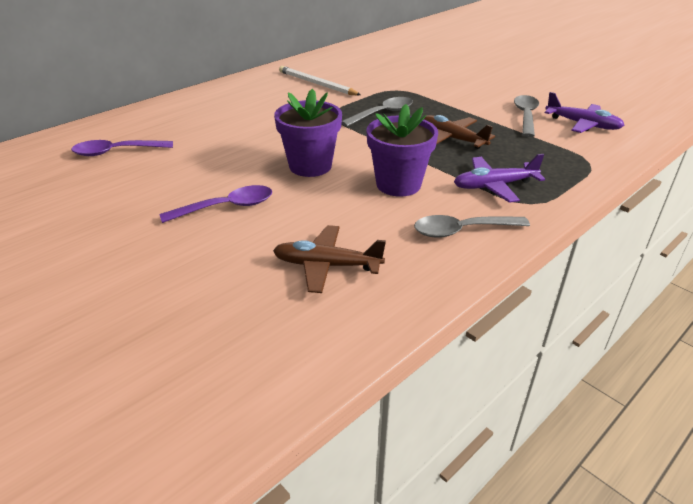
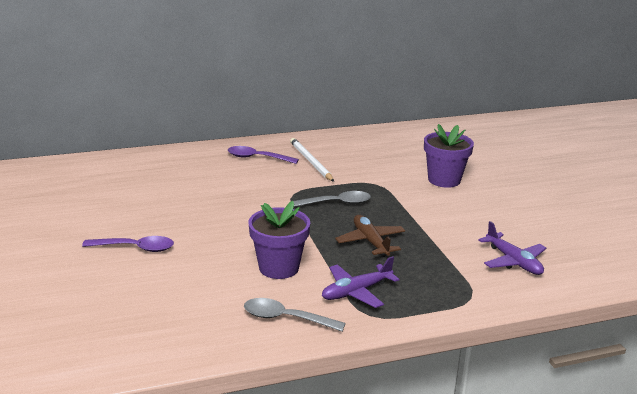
camera: 25 degrees right, 10 degrees down
purple spoon [71,140,173,156] -> purple spoon moved to [228,146,299,164]
brown plane [273,225,386,293] -> none
purple flower pot [274,89,342,177] -> purple flower pot moved to [424,124,474,188]
purple plane [454,154,545,203] -> purple plane turned 45 degrees counterclockwise [322,256,399,308]
grey spoon [514,95,539,137] -> none

